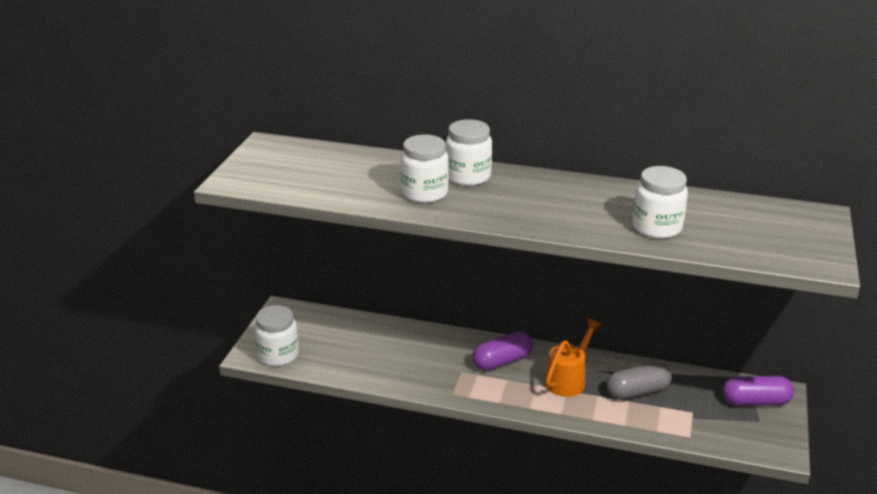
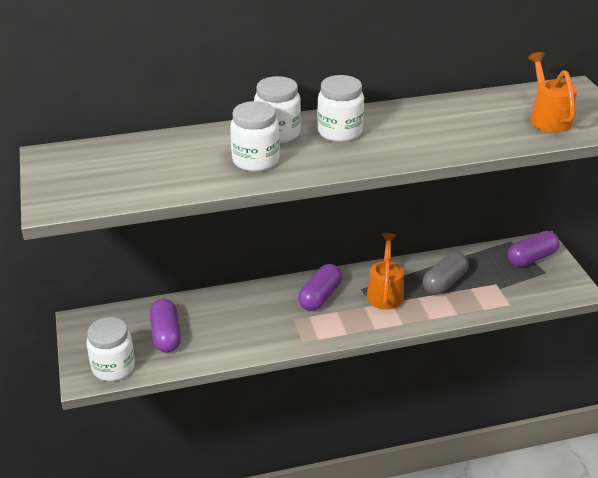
camera: 30 degrees left, 5 degrees up
white jar [633,166,688,239] -> white jar moved to [317,75,364,142]
none -> purple capsule [150,299,181,352]
none -> orange watering can [528,52,577,132]

